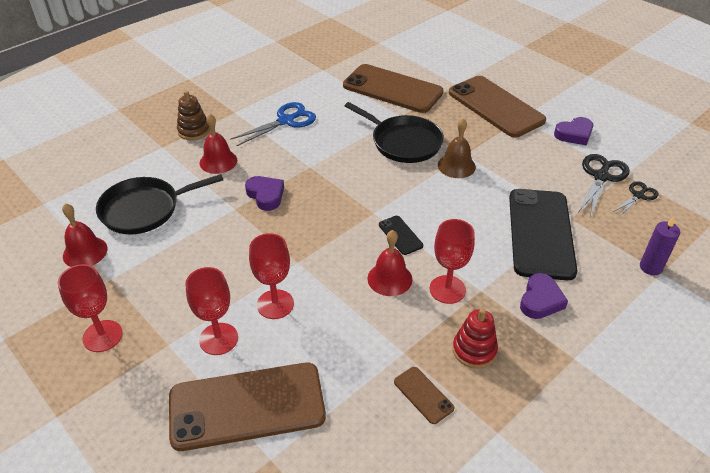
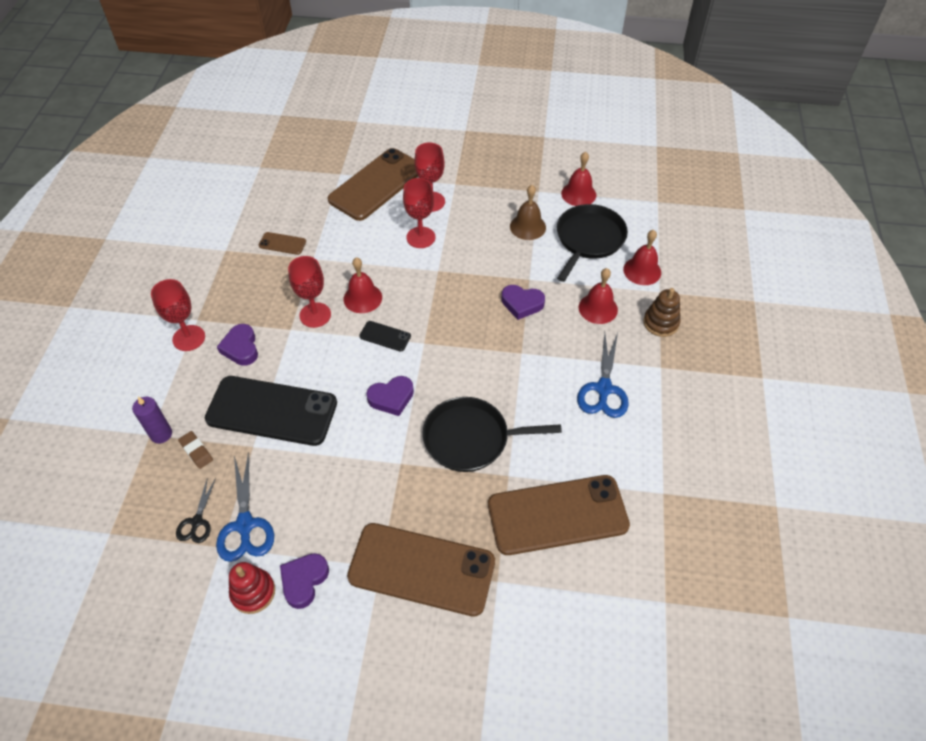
camera: 140 degrees right, 10 degrees up
red goblet [58,264,123,352] -> red goblet moved to [151,279,205,351]
brown bell [438,118,476,178] -> brown bell moved to [510,185,546,240]
red stacking toy [453,308,498,369] -> red stacking toy moved to [229,562,275,614]
black phone [509,189,577,280] -> black phone turned 45 degrees counterclockwise [205,376,337,446]
black scissors [577,154,630,218] -> blue scissors [216,452,274,562]
none -> brown eraser [178,431,213,469]
none -> purple heart [366,376,414,416]
none -> red bell [623,230,661,285]

